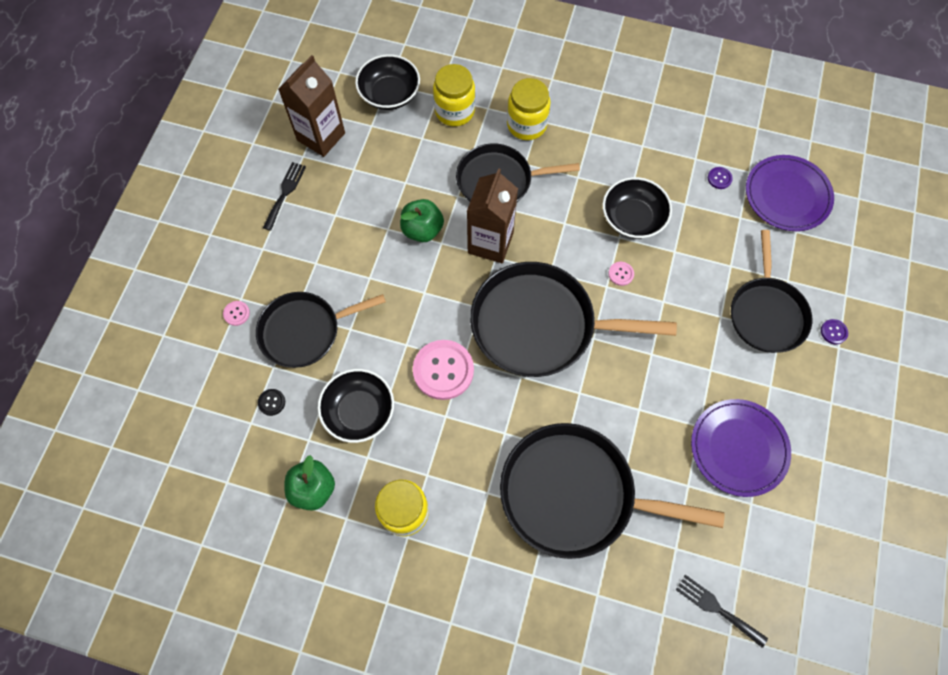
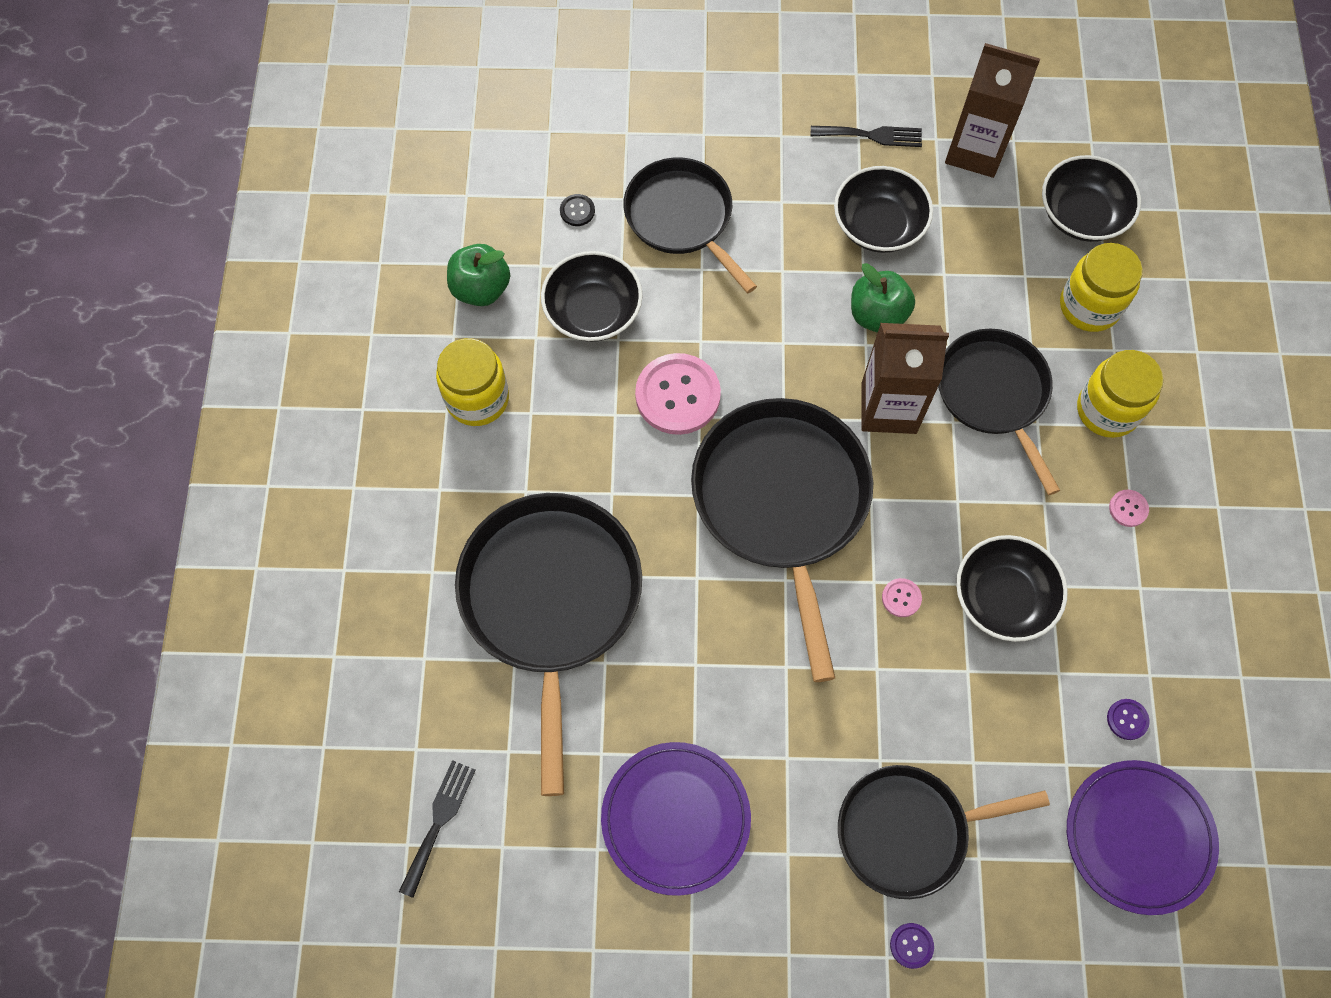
camera: 75 degrees right, 0 degrees up
pink button [223,301,250,326] -> pink button moved to [1109,490,1149,527]
none -> black bowl [834,166,933,253]

